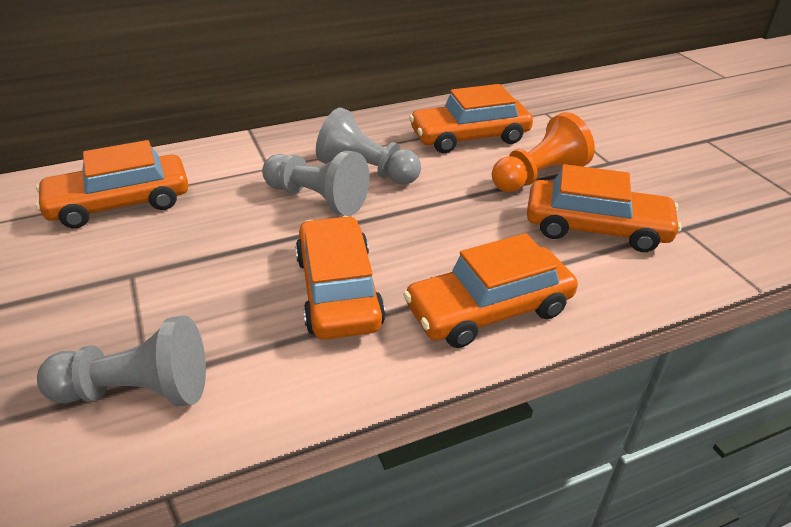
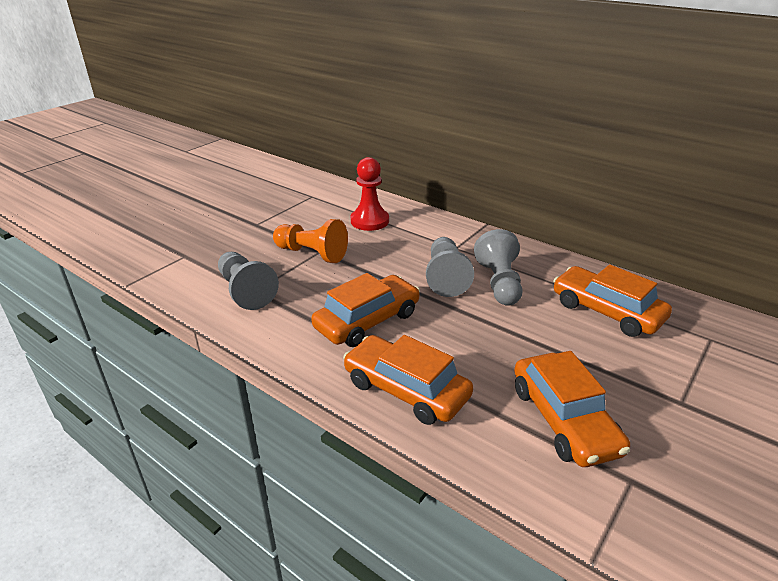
camera: 60 degrees right, 5 degrees down
orange car [35,140,188,228] -> red pawn [351,157,389,231]
orange pawn [492,112,595,192] -> orange pawn moved to [273,219,348,263]

